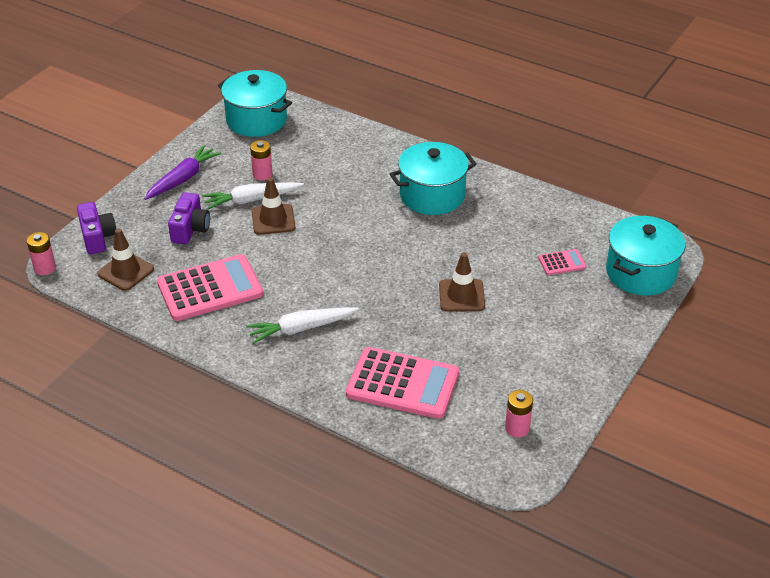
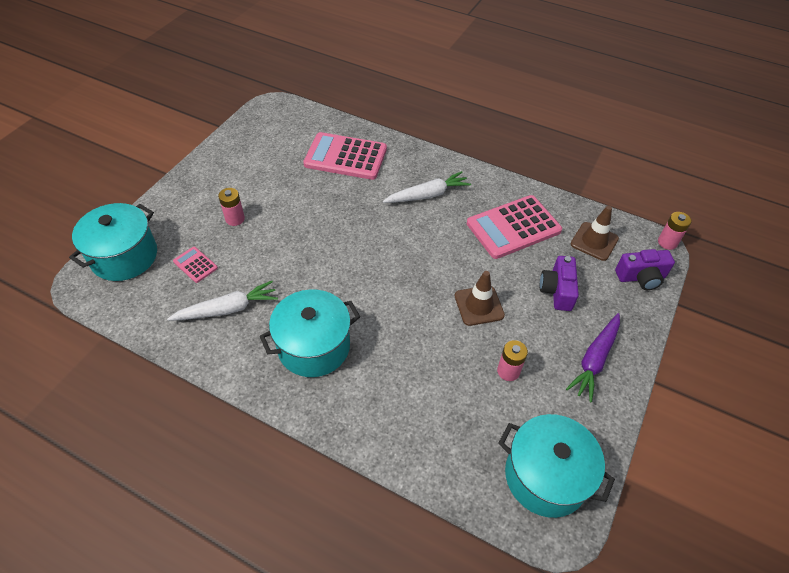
camera: 175 degrees right, 10 degrees up
purple camera [77,202,116,254] -> purple camera turned 75 degrees counterclockwise [615,249,675,290]
white carrot [202,182,304,210] -> white carrot moved to [167,281,278,321]
brown traffic cone [439,253,485,312] -> none
pink battery [505,390,533,437] -> pink battery moved to [218,188,245,226]
pink calculator [538,249,586,275] -> pink calculator turned 60 degrees clockwise [173,247,218,283]

